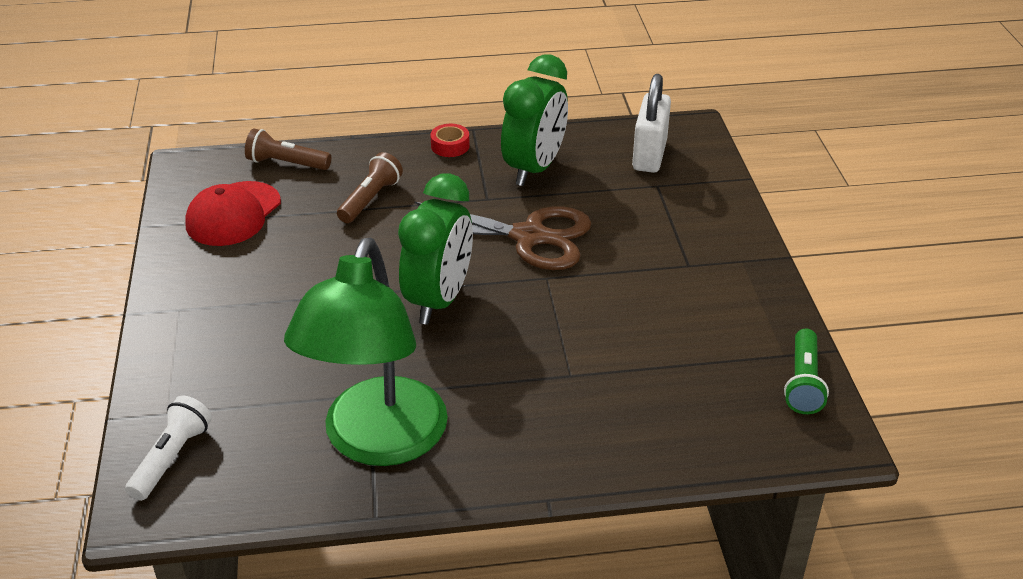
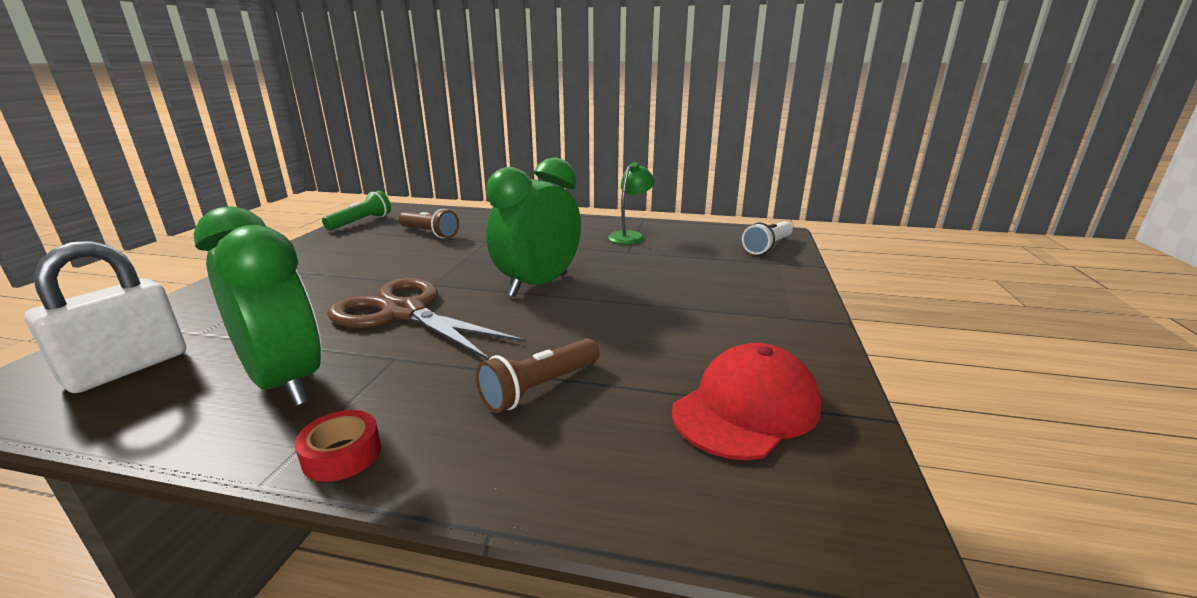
camera: 160 degrees left, 15 degrees down
brown flashlight [245,129,331,170] -> brown flashlight moved to [398,209,459,239]
green lamp [284,237,448,466] -> green lamp [608,162,655,244], size x0.45
green clock [501,54,568,186] -> green clock turned 90 degrees clockwise [193,206,322,406]

